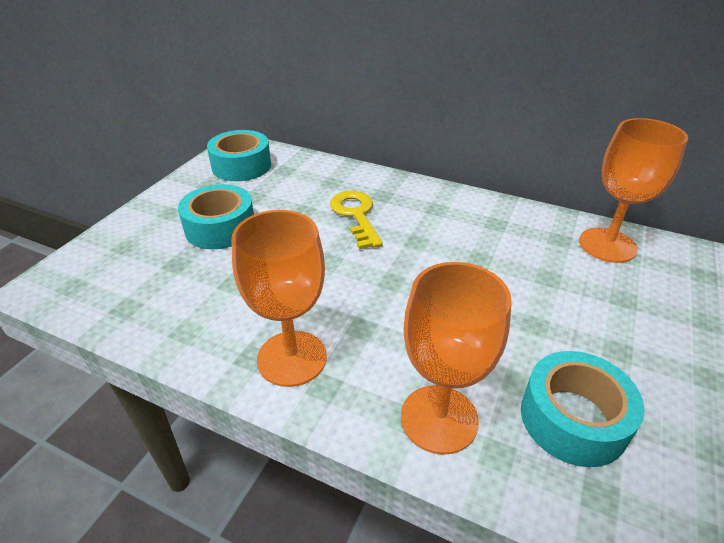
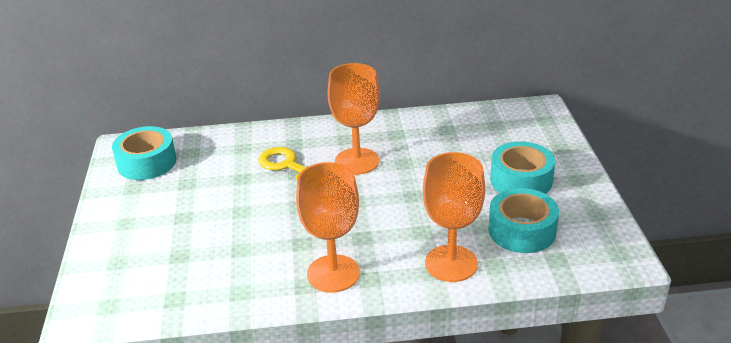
camera: 30 degrees left, 5 degrees down
turquoise tape [178,184,254,249] -> turquoise tape moved to [490,141,555,194]
orange goblet [579,118,688,263] -> orange goblet moved to [328,63,380,175]

